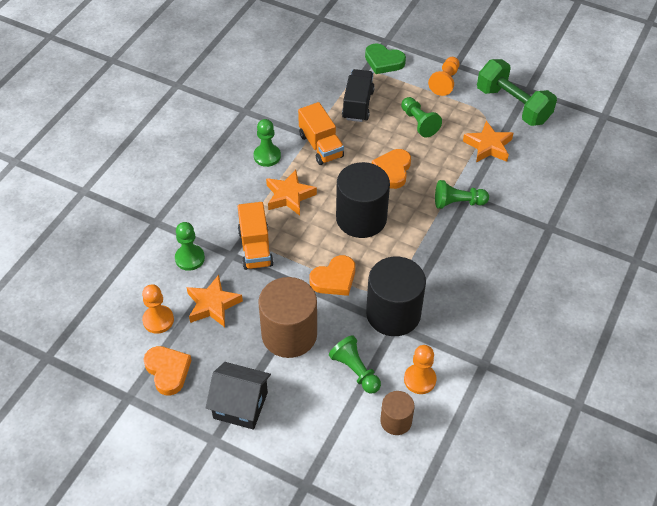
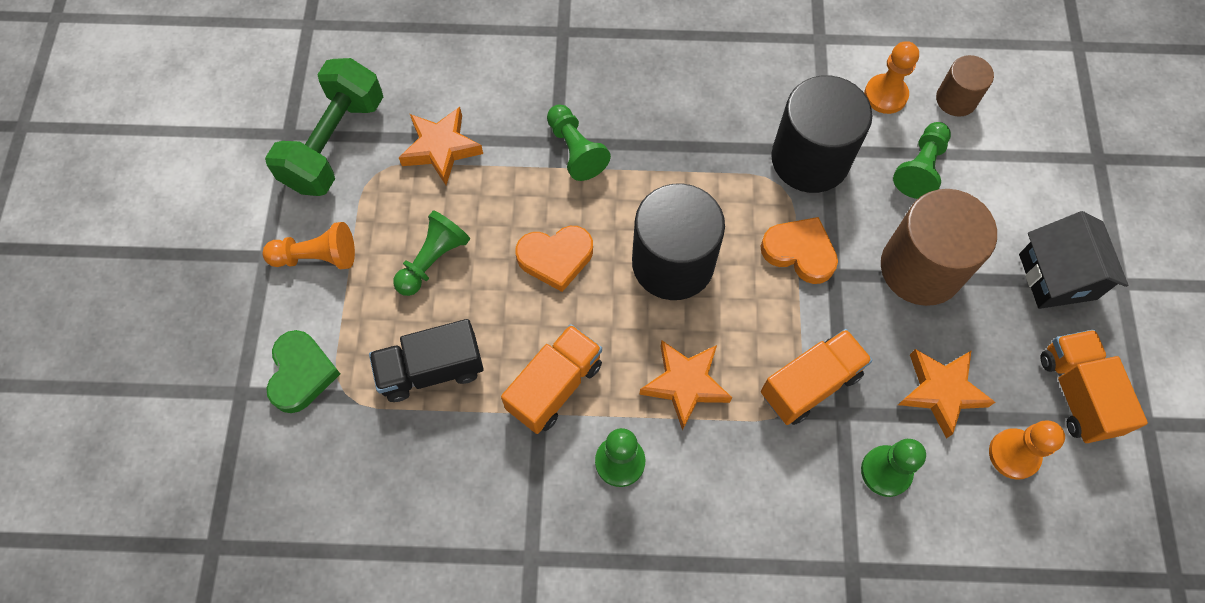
camera: 115 degrees left, 15 degrees up
orange heart [143,346,192,396] -> orange truck [1040,329,1148,443]

